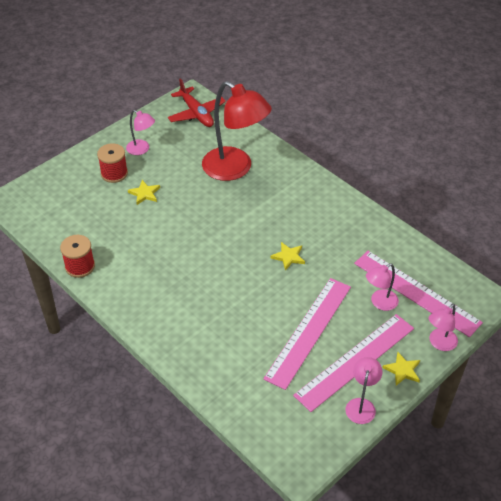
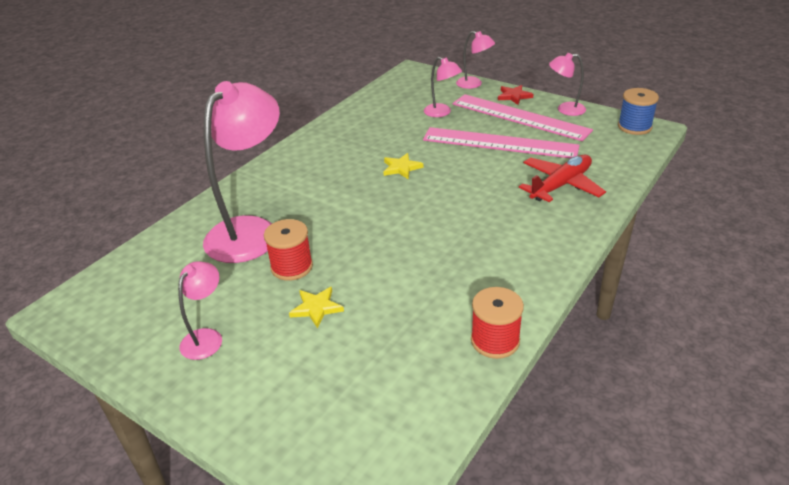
camera: 100 degrees left, 10 degrees down
red spool [97,143,128,183] -> red spool moved to [264,219,313,281]
red plane [168,78,226,127] -> red plane moved to [519,154,606,202]
red lamp [202,81,272,181] -> pink lamp [203,81,280,263]
pink ruler [354,251,483,337] -> none
yellow star [382,352,420,386] -> red star [498,85,533,105]
none -> blue spool [618,88,659,135]

